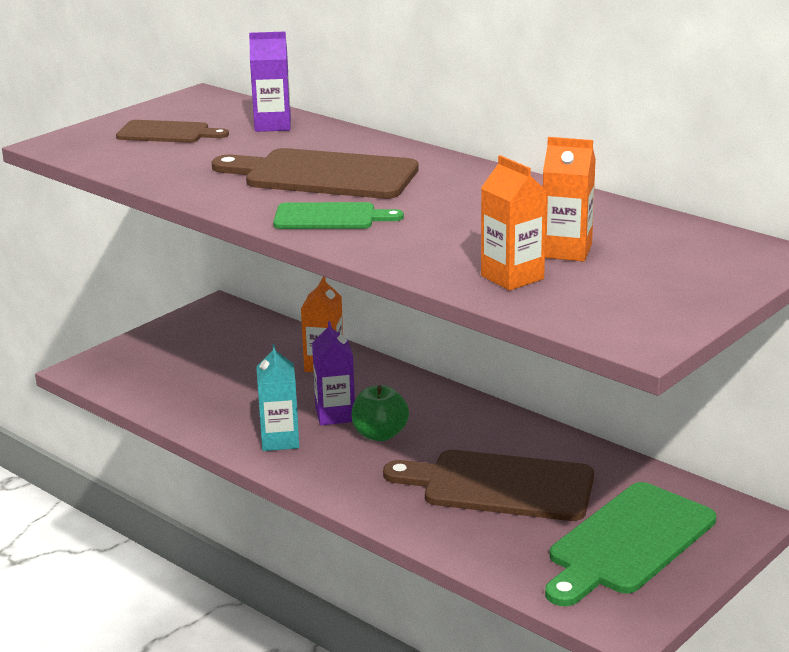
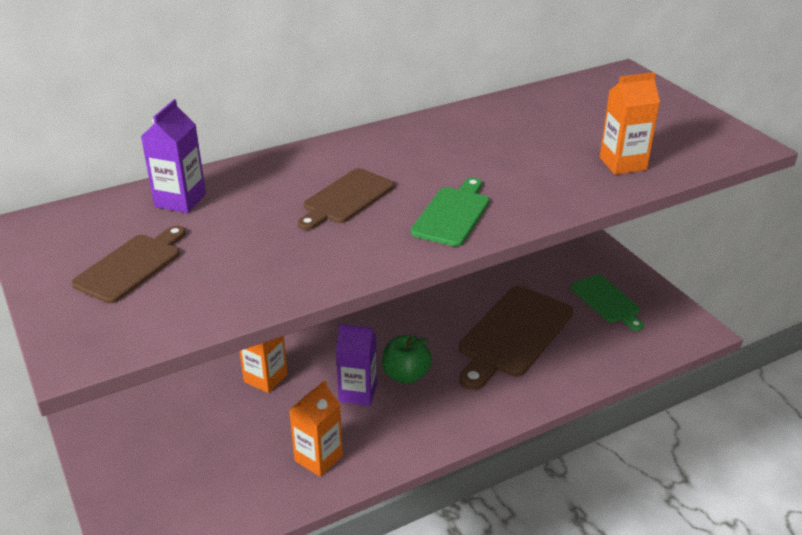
camera: 70 degrees left, 10 degrees up
brown cutting board [212,148,419,199] -> brown cutting board [298,168,394,230], size x0.58
turquoise carton [256,344,299,451] -> none
orange carton [543,137,596,262] -> orange carton moved to [289,380,343,477]
green cutting board [545,482,716,606] -> green cutting board [571,274,644,331], size x0.58

